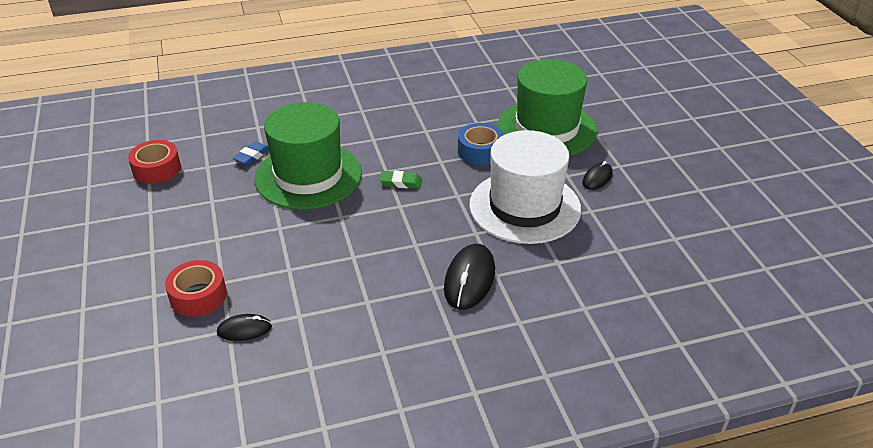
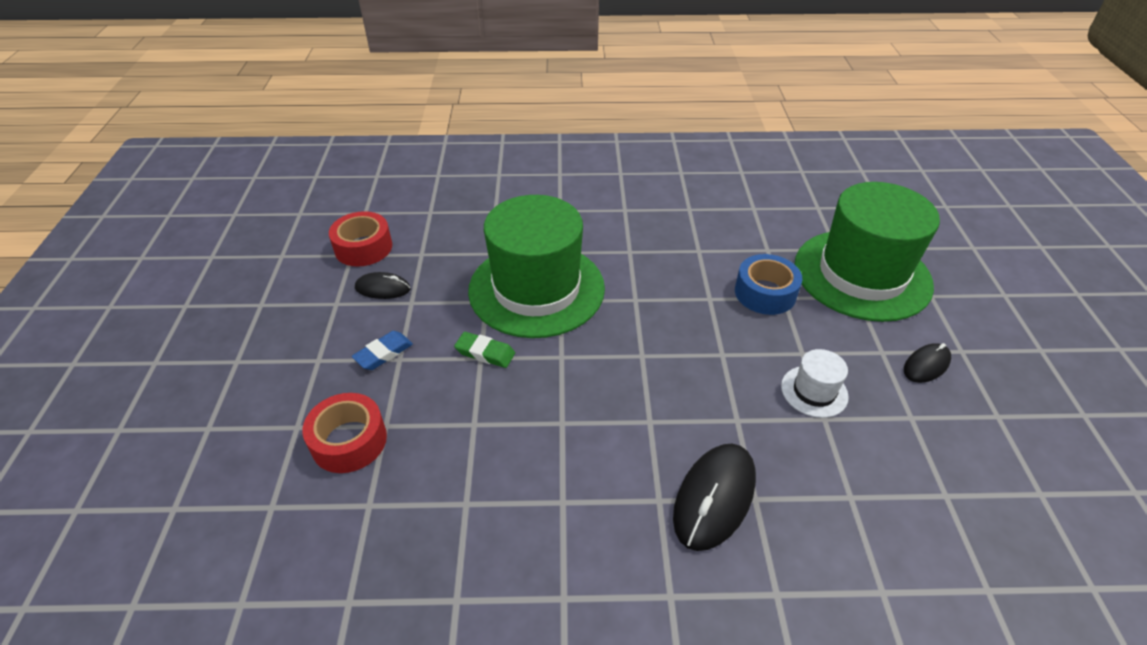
camera: 15 degrees right, 5 degrees up
black mouse [217,314,272,341] -> black mouse moved to [355,272,411,299]
blue eraser [232,141,269,165] -> blue eraser moved to [352,331,413,370]
green eraser [379,171,422,189] -> green eraser moved to [454,332,515,368]
white hat [469,130,581,244] -> white hat [781,349,849,418], size x0.42

